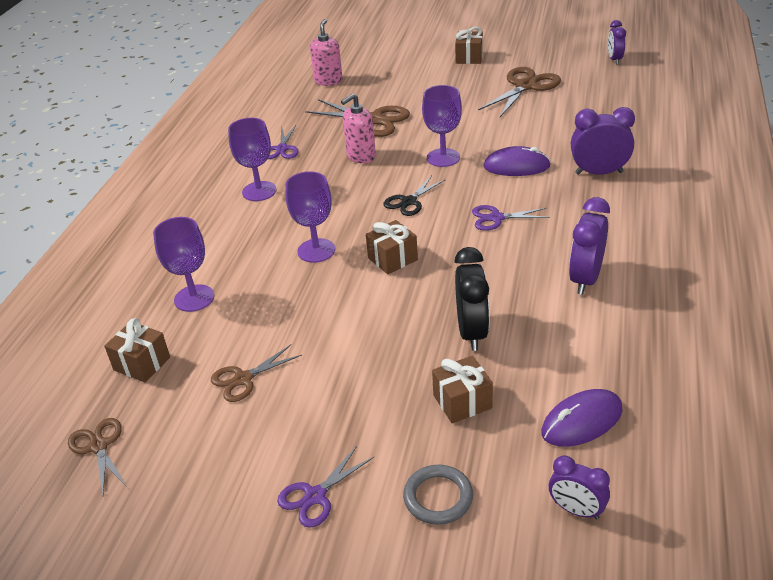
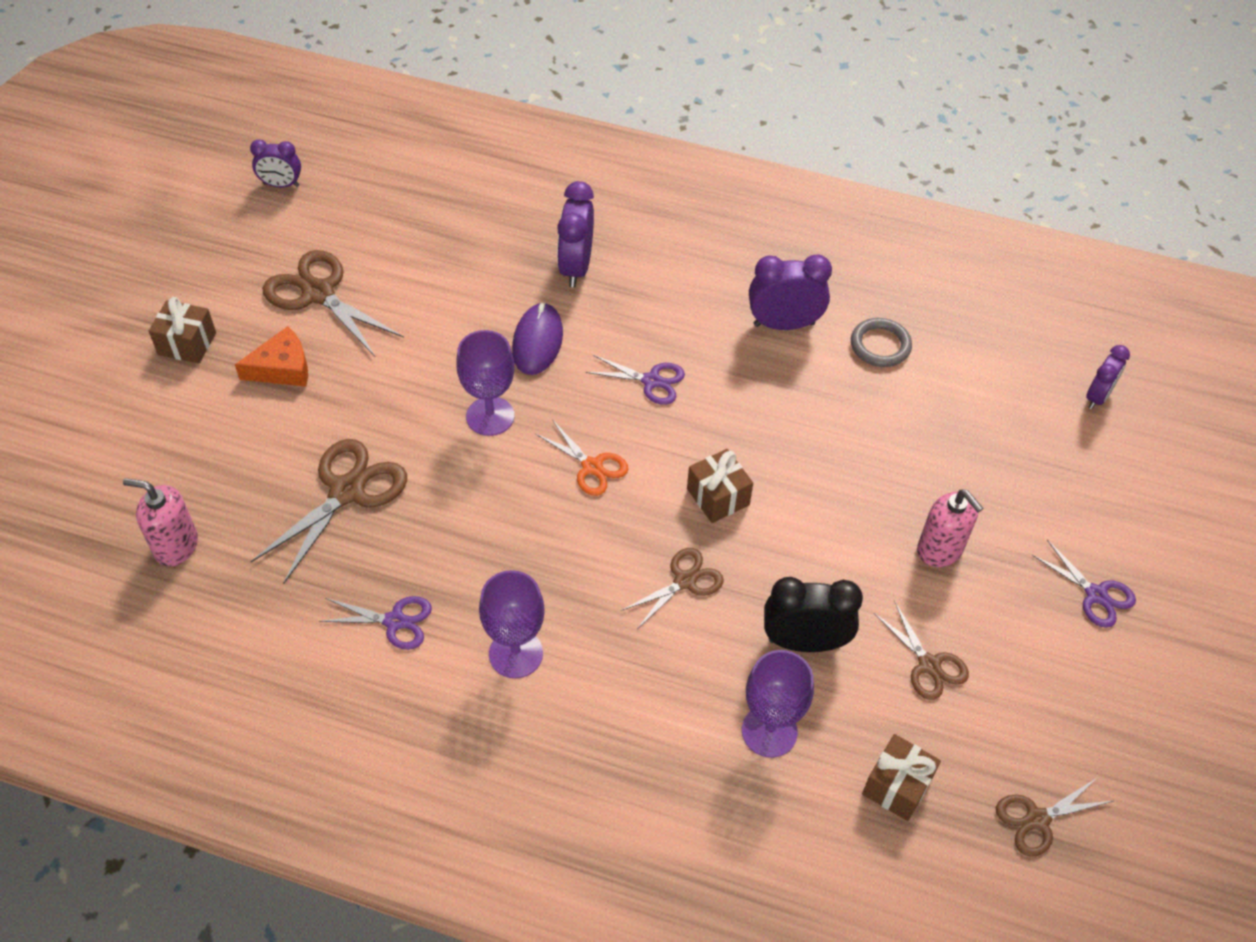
camera: 90 degrees left, 15 degrees up
purple goblet [286,171,335,263] -> brown scissors [621,548,724,629]
pink soap dispenser [341,93,376,163] -> pink soap dispenser moved to [917,489,983,567]
black scissors [384,176,445,216] -> orange scissors [536,421,628,496]
grey ring [403,465,473,525] -> grey ring moved to [851,318,912,367]
brown gift [432,356,493,423] -> none
black clock [454,247,489,351] -> black clock moved to [764,577,863,652]
purple scissors [472,205,550,231] -> purple scissors turned 75 degrees counterclockwise [585,355,685,405]
purple mouse [541,389,623,447] -> none
purple clock [569,197,610,295] -> purple clock turned 150 degrees clockwise [749,254,832,330]
none -> orange cheese [235,326,308,387]

